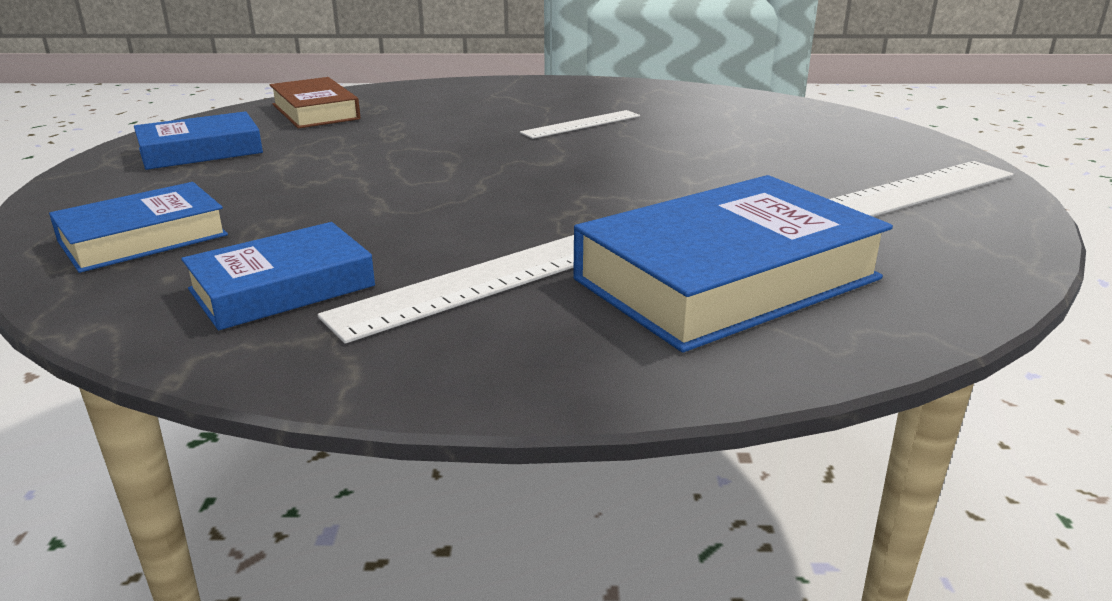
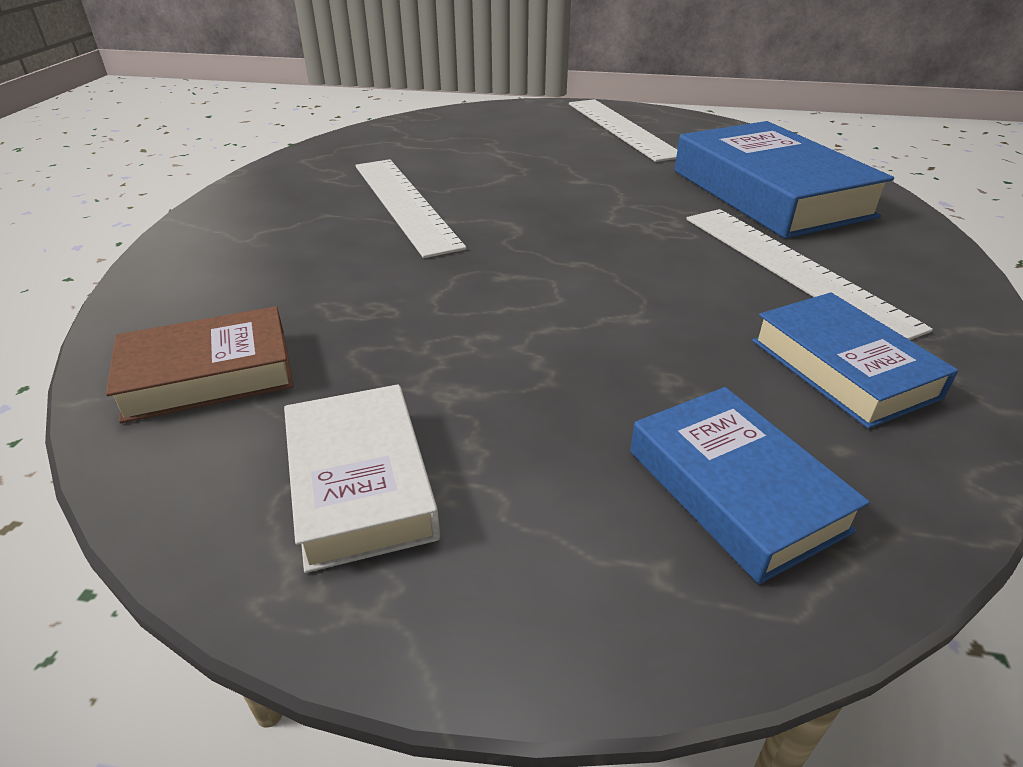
camera: 80 degrees left, 10 degrees up
blue book [134,111,263,170] -> white book [284,384,440,573]
white ruler [520,110,640,139] -> white ruler [355,159,467,258], size x1.68

